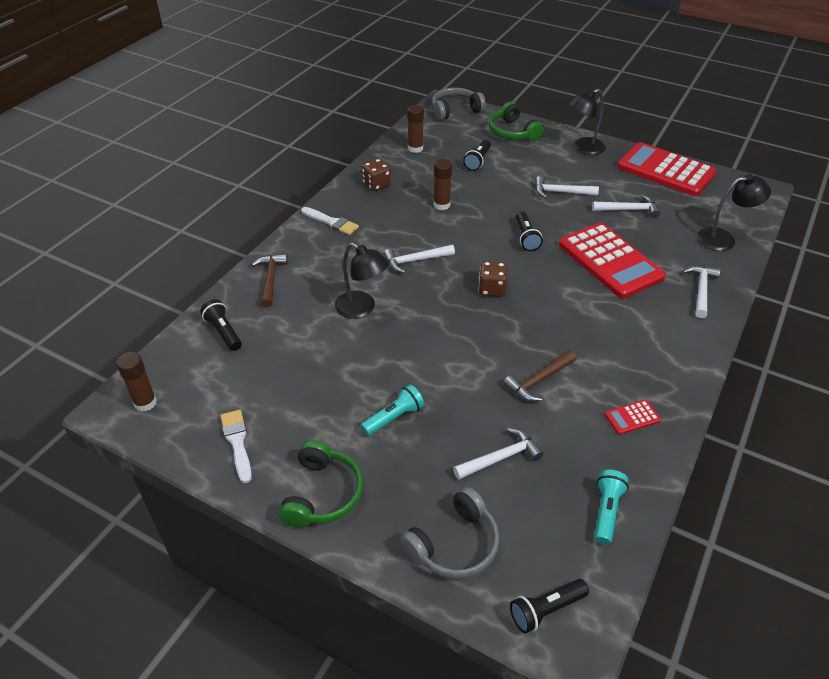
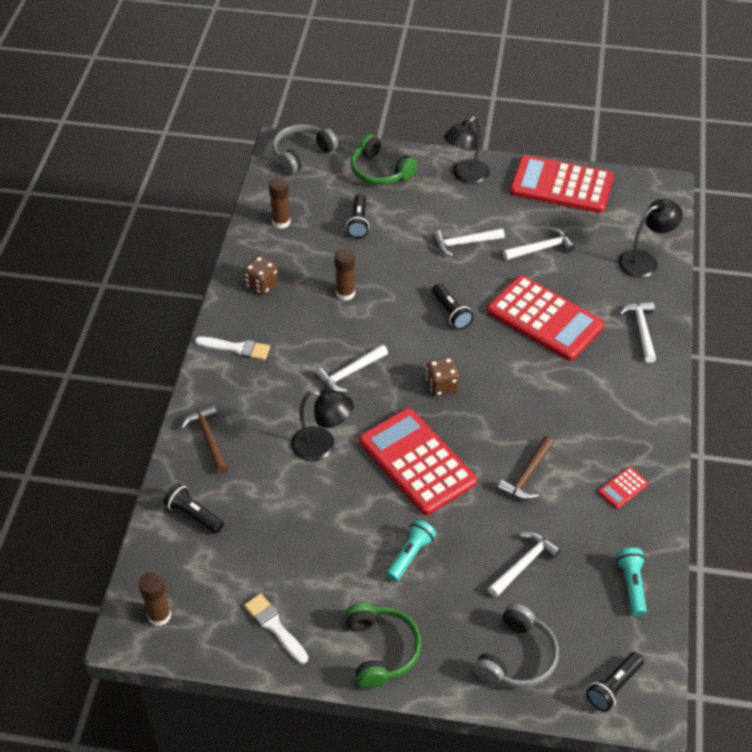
camera: 20 degrees left, 5 degrees up
none -> red calculator [359,408,477,515]

